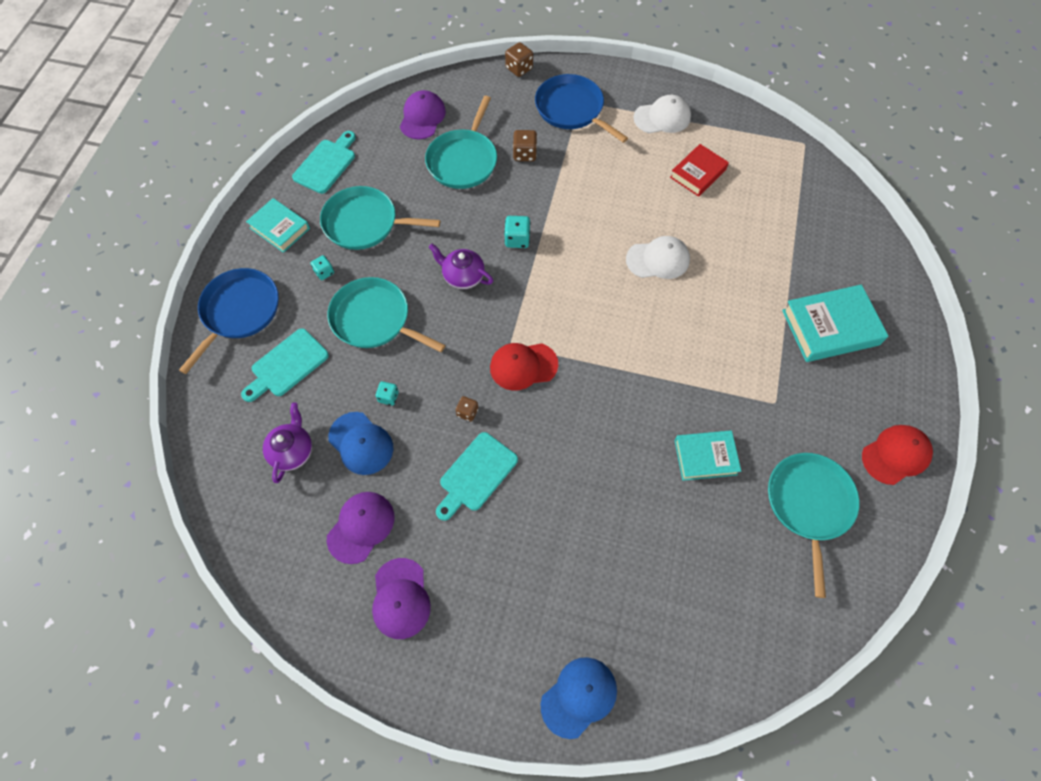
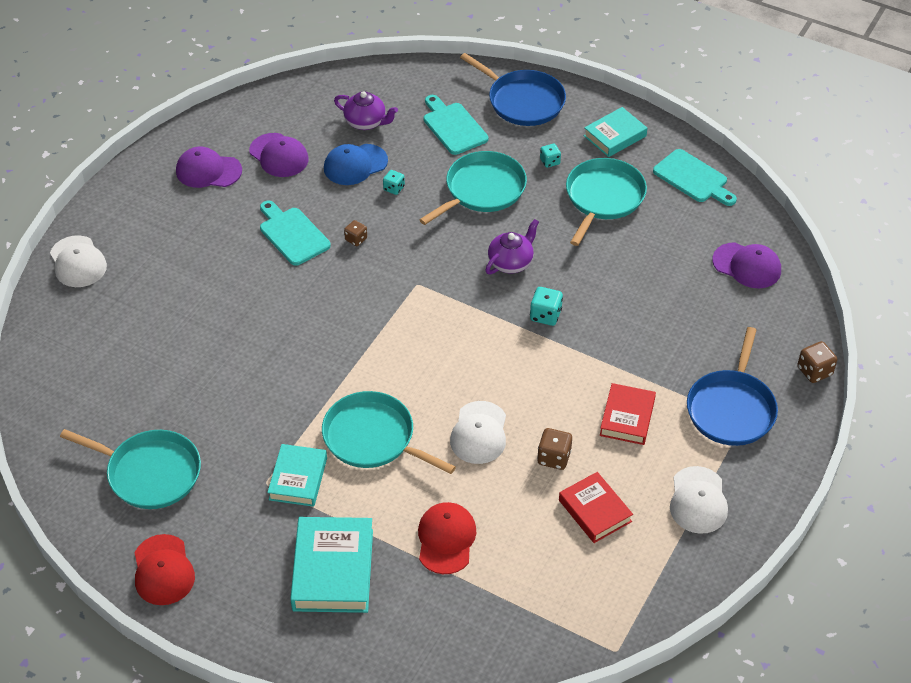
camera: 105 degrees right, 15 degrees down
turquoise pan [425,96,497,189] -> turquoise pan moved to [322,391,456,474]
red cap [490,343,558,391] -> red cap moved to [418,502,476,574]
brown dice [513,130,537,161] -> brown dice moved to [537,428,572,470]
blue pan [535,74,628,143] -> blue pan turned 135 degrees clockwise [687,327,778,446]
blue cap [541,657,617,739] -> white cap [50,235,107,287]
turquoise book [674,430,741,481] -> turquoise book moved to [267,444,327,507]
none -> red book [600,383,656,445]

